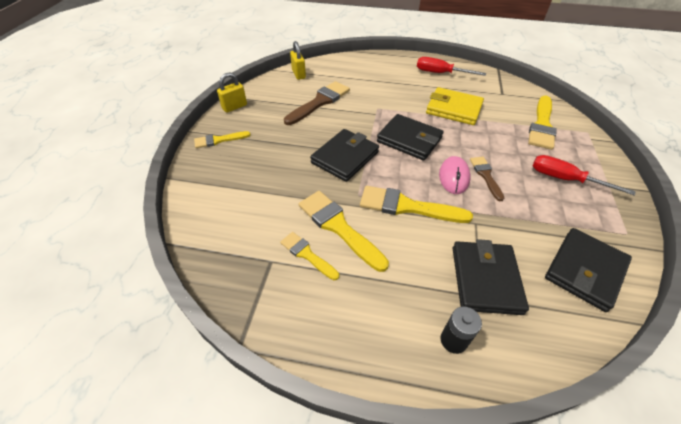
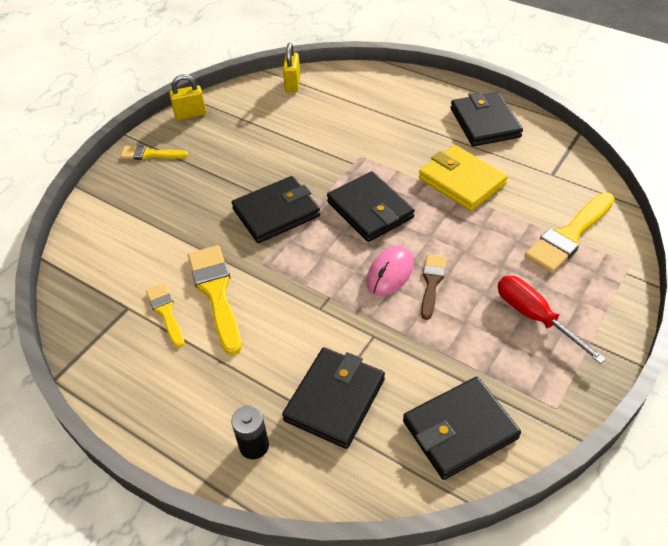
camera: 25 degrees right, 0 degrees up
brown brush [284,81,350,125] -> none
yellow brush [360,186,473,223] -> none
red screwdriver [417,57,486,76] -> black wallet [451,92,523,146]

